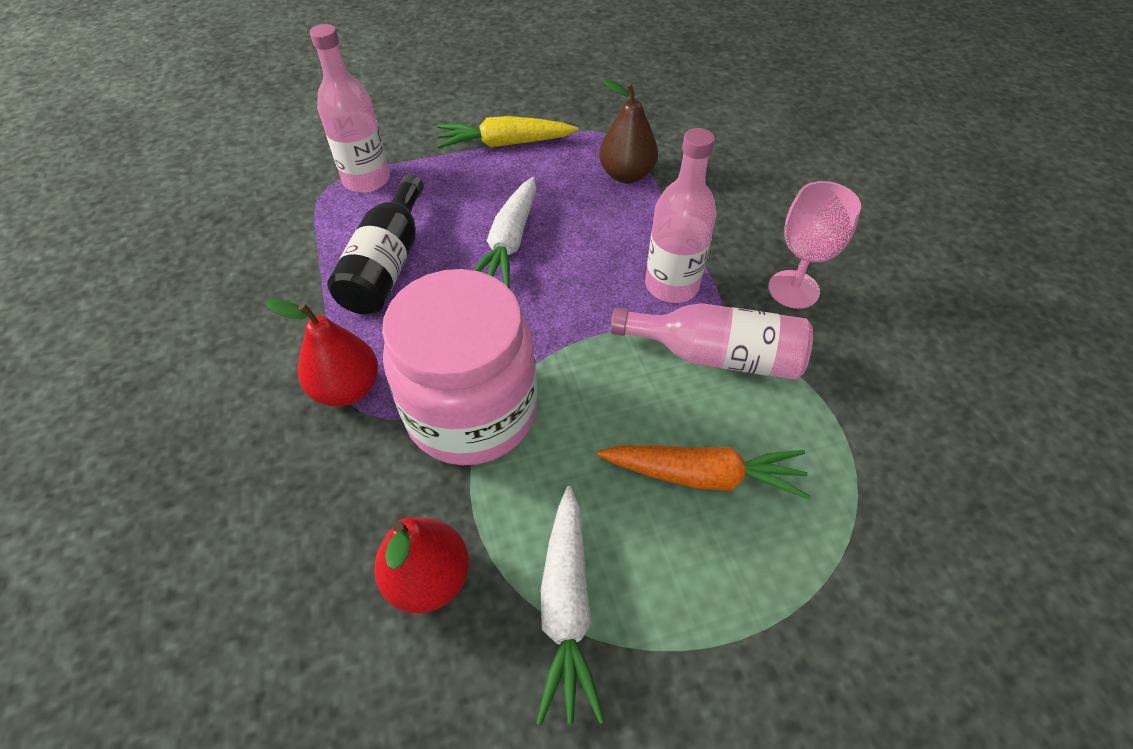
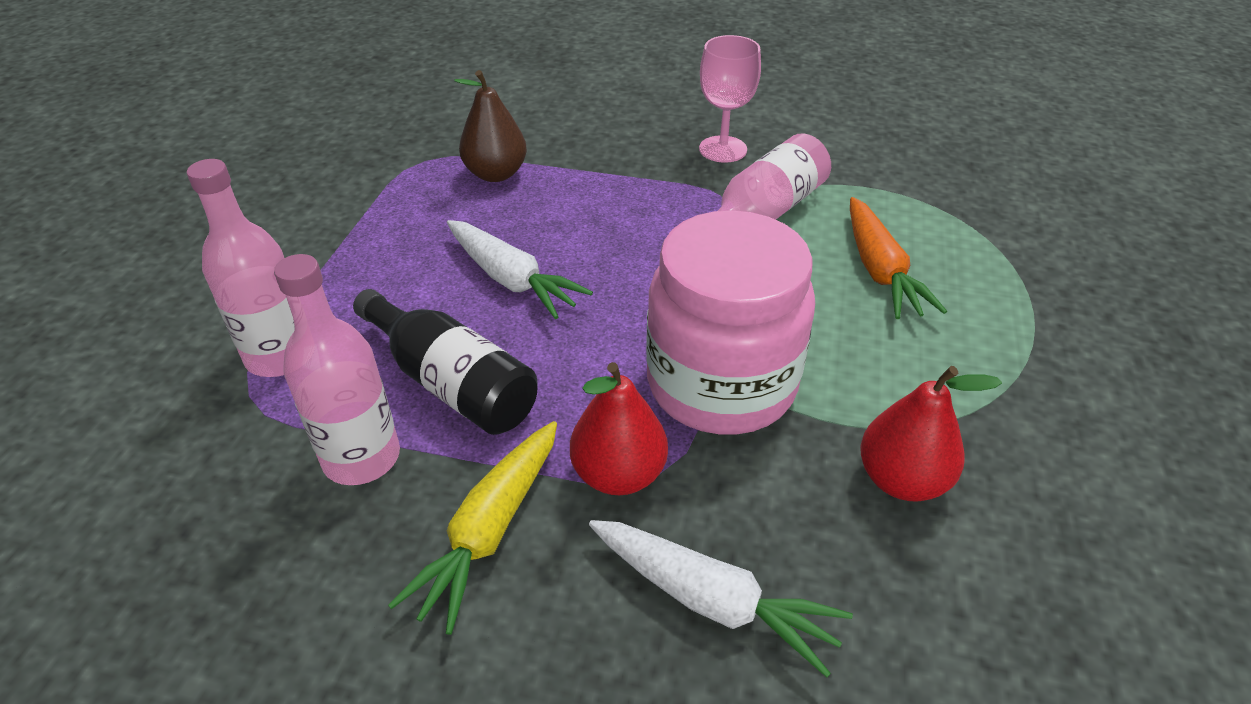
camera: 60 degrees left, 10 degrees down
yellow carrot [437,116,578,149] -> yellow carrot moved to [388,421,557,635]
white carrot [537,486,605,725] -> white carrot moved to [589,520,853,677]
orange carrot [598,445,811,500] -> orange carrot turned 135 degrees clockwise [850,197,947,319]
pink bottle [645,128,717,303] -> pink bottle moved to [274,254,400,485]

